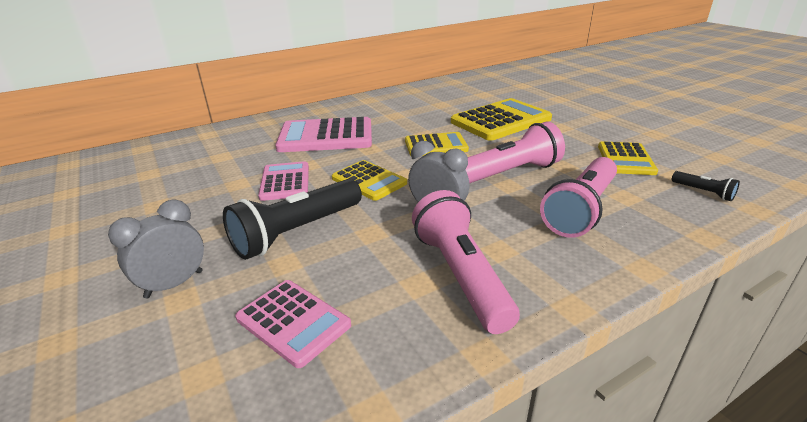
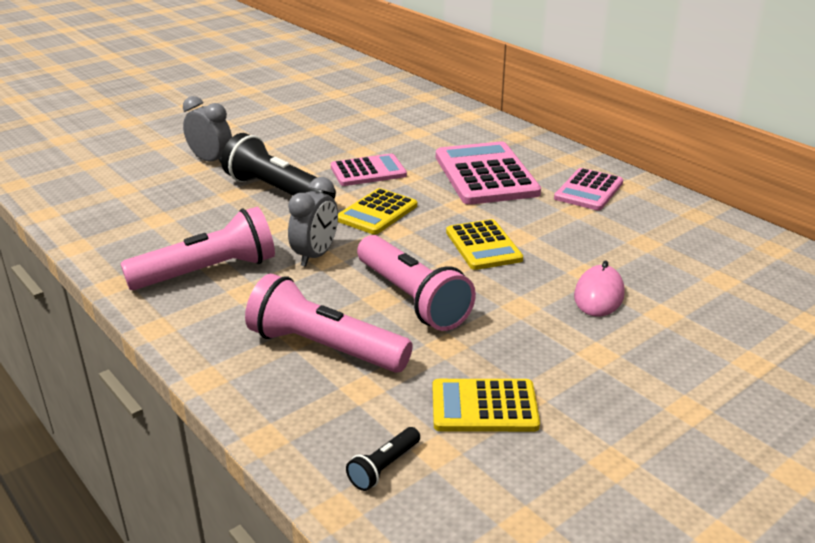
camera: 80 degrees right, 0 degrees up
pink calculator [235,280,351,368] -> pink calculator moved to [554,168,623,210]
yellow calculator [451,98,552,141] -> pink mouse [574,261,625,317]

